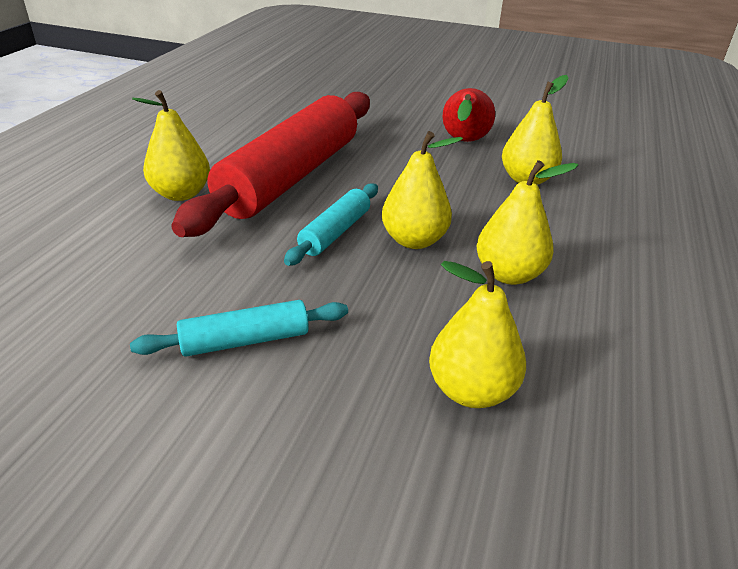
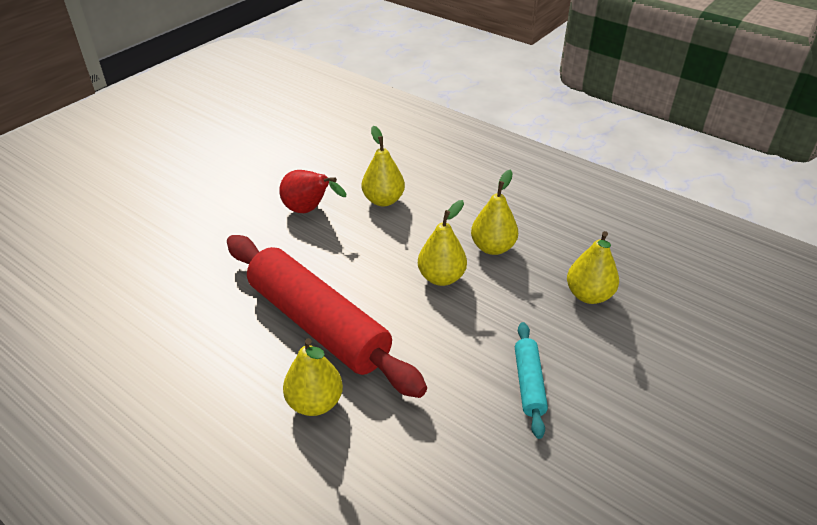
camera: 70 degrees left, 5 degrees up
turquoise rolling pin [284,183,378,266] -> none

